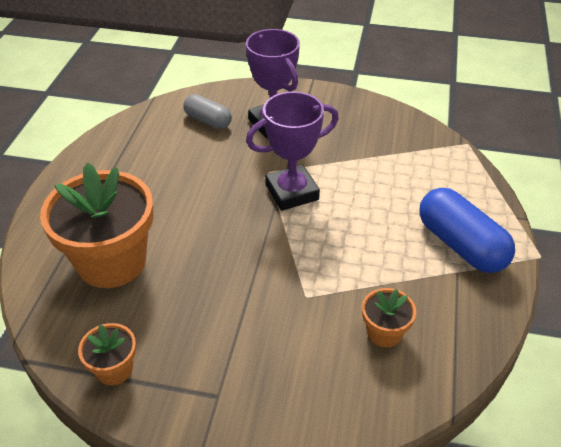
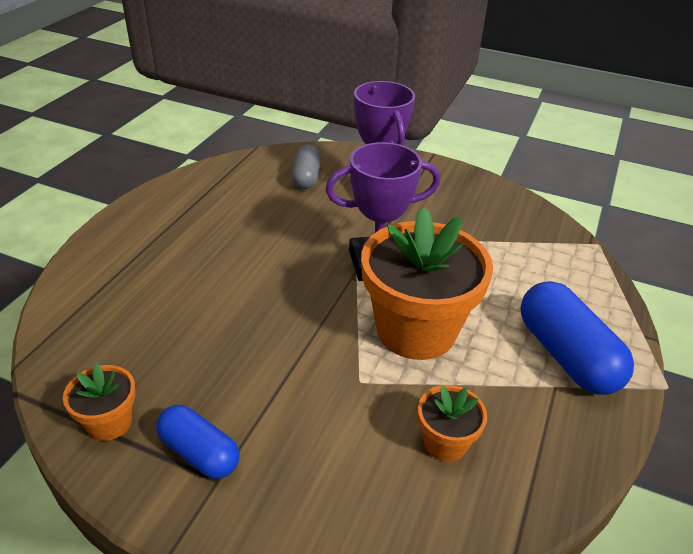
camera: 10 degrees right, 5 degrees down
orange flower pot [40,163,154,288] -> orange flower pot moved to [361,207,493,360]
grey capsule [183,94,232,129] -> grey capsule turned 45 degrees clockwise [291,144,321,189]
none -> blue capsule [156,405,239,479]

